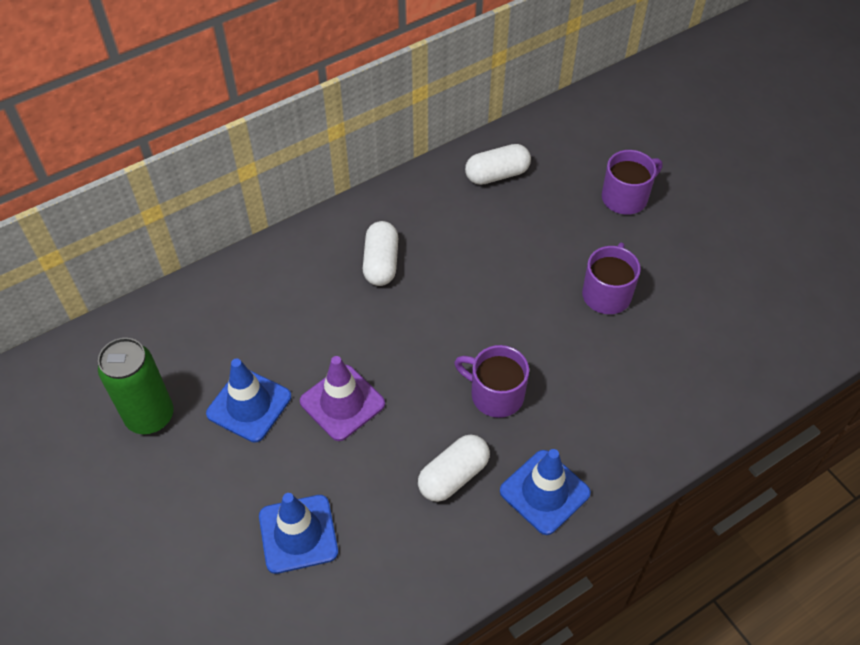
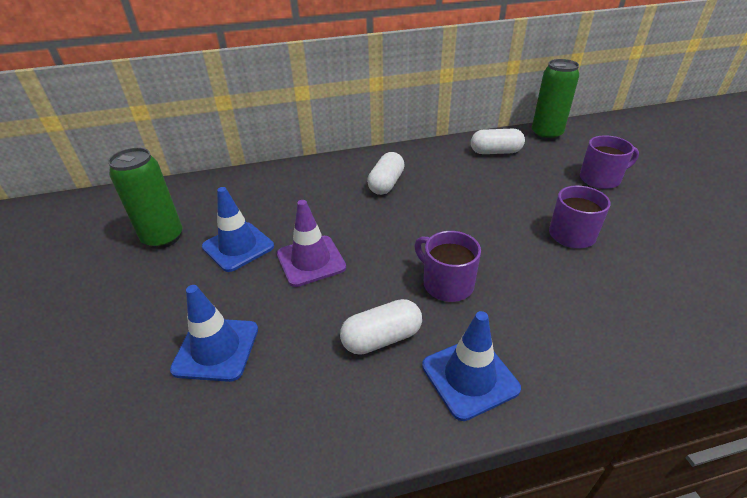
camera: 20 degrees right, 15 degrees down
none -> green can [532,59,579,141]

